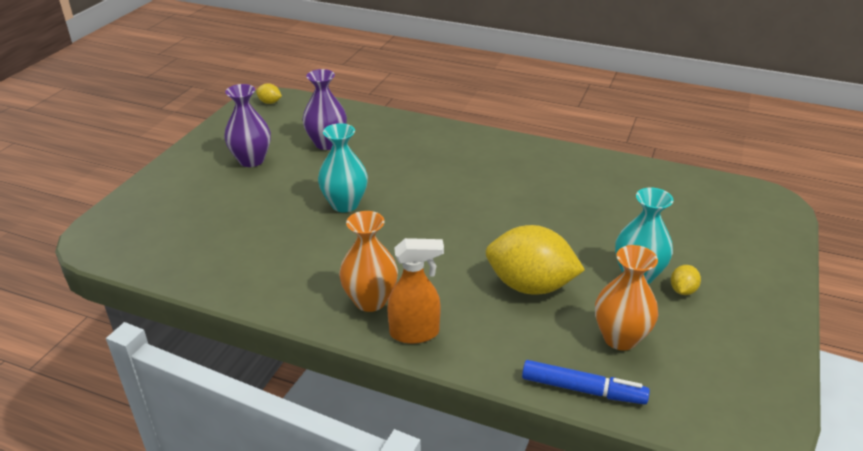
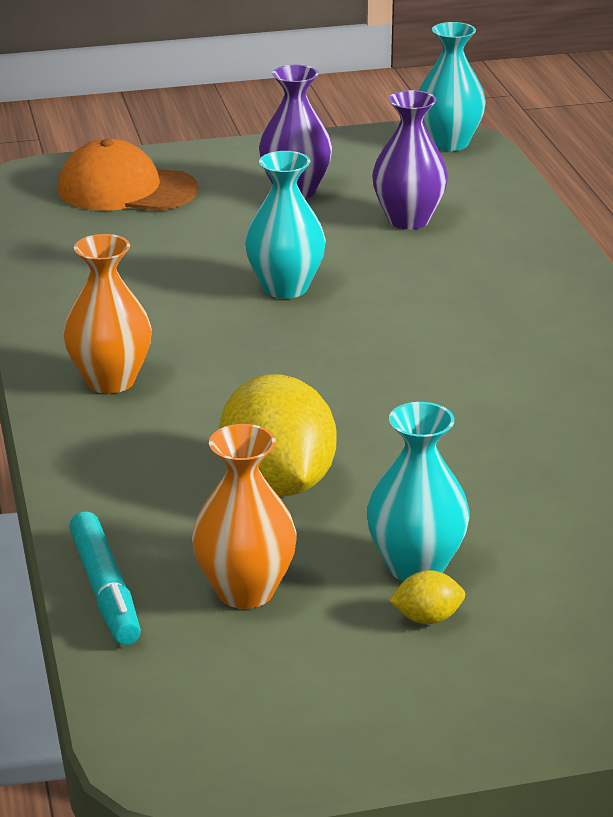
camera: 55 degrees right, 5 degrees down
yellow lemon [256,83,282,104] -> turquoise vase [419,22,486,151]
orange spray bottle [387,238,444,344] -> none
blue marker [522,360,650,405] -> turquoise marker [69,511,141,645]
none -> orange cap [58,139,198,211]

